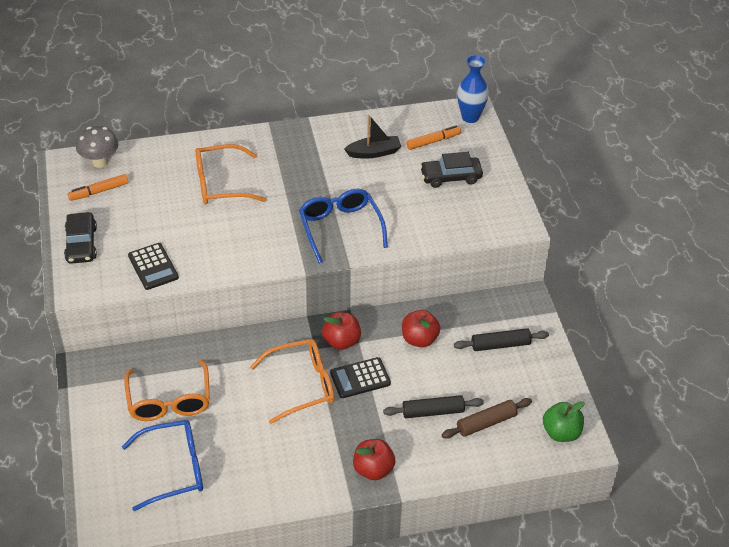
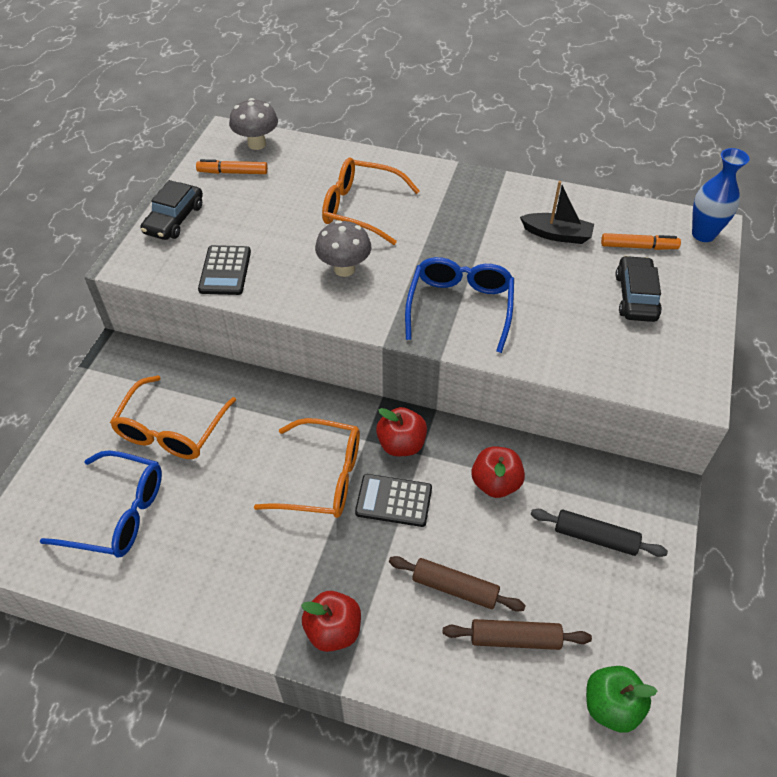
camera: 30 degrees right, 5 degrees up
black rolling pin [383,395,484,418] -> brown rolling pin [389,556,526,612]
black car [420,152,483,188] -> black car turned 75 degrees clockwise [615,256,662,322]
none -> grey mushroom [315,220,371,277]

